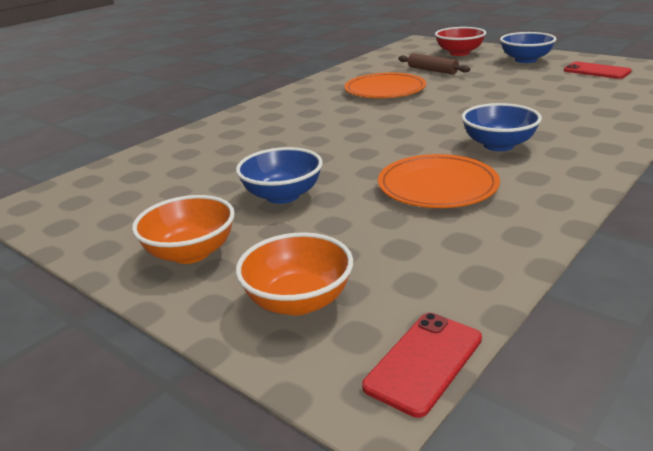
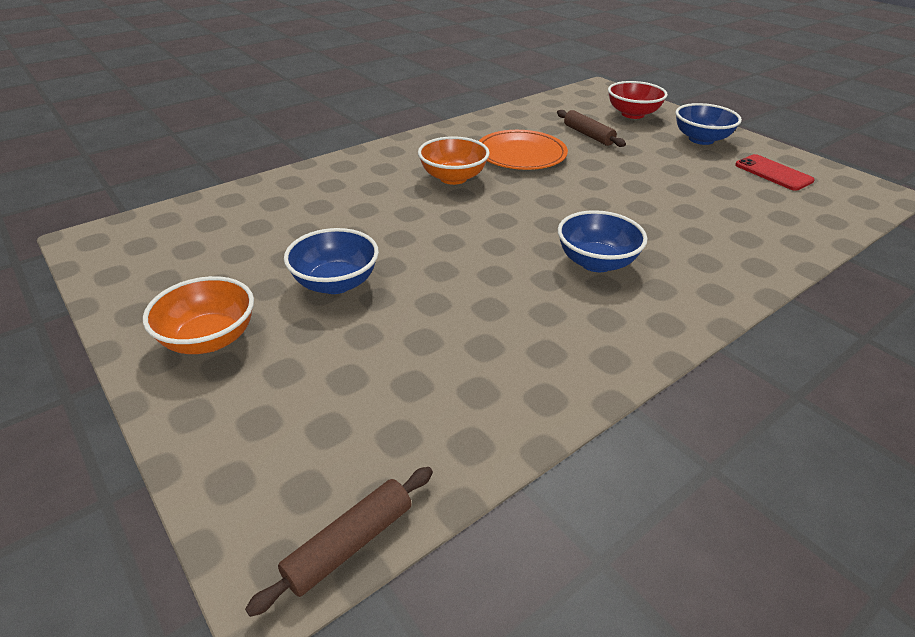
camera: 10 degrees right, 10 degrees up
orange bowl [236,232,353,315] -> orange bowl moved to [418,136,490,185]
red phone [362,313,482,418] -> brown rolling pin [245,467,433,617]
orange plate [378,154,500,208] -> none

